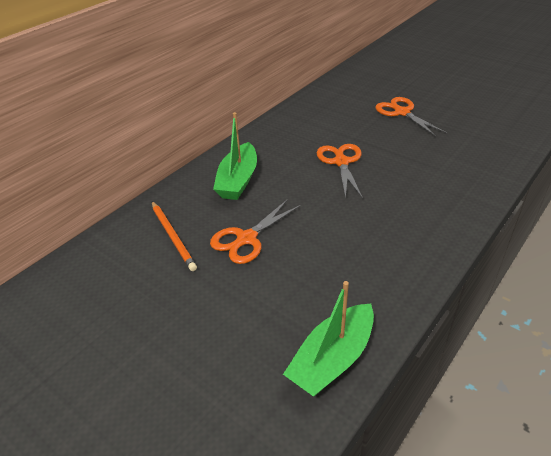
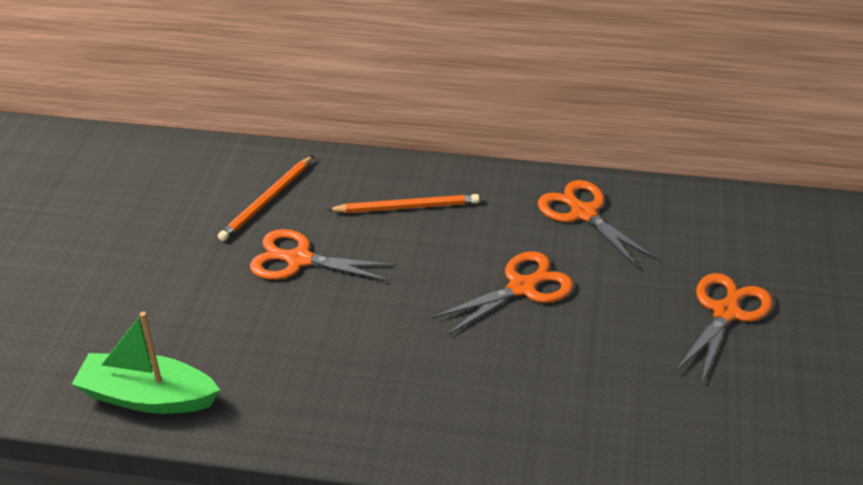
camera: 60 degrees right, 0 degrees up
green boat [213,112,257,200] -> orange pencil [327,194,480,213]
none -> orange scissors [538,180,657,268]

